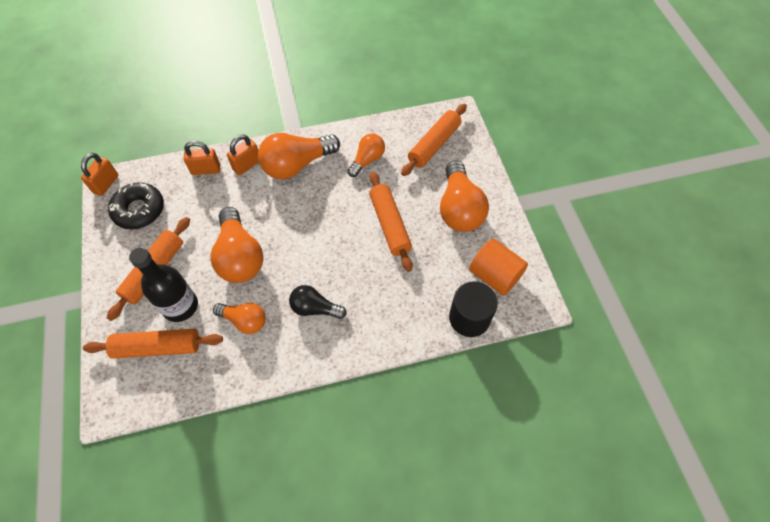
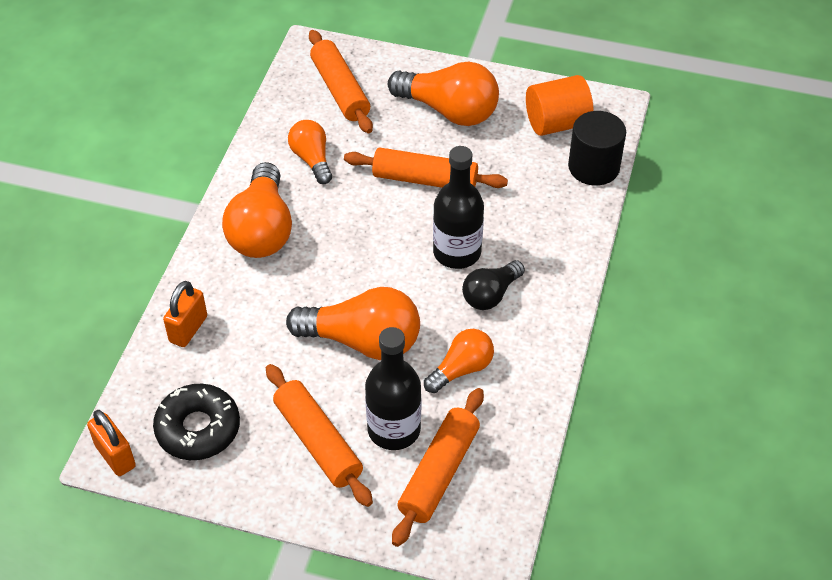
camera: 60 degrees left, 10 degrees down
orange padlock [227,134,259,175] -> none
none -> black bottle [433,146,484,269]

